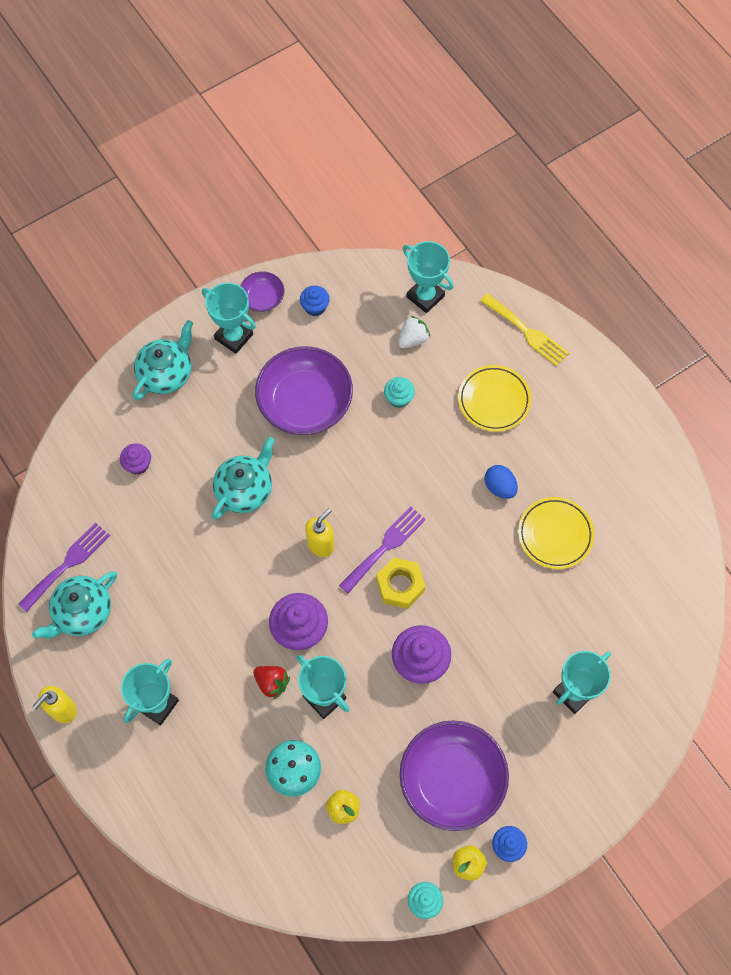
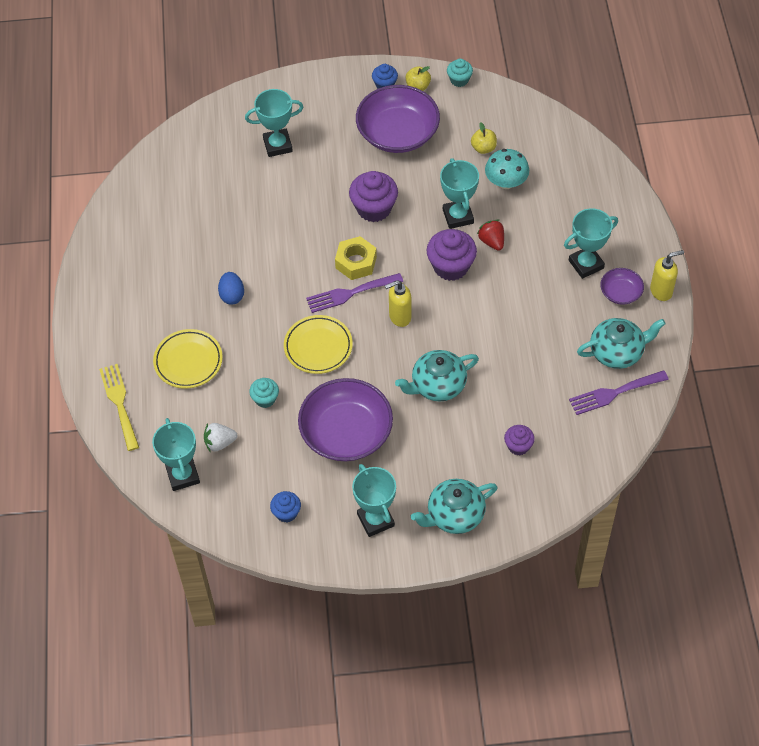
camera: 150 degrees left, 10 degrees down
purple bowl [240,271,284,312] -> purple bowl moved to [600,268,644,305]
yellow plate [518,497,594,569] -> yellow plate moved to [284,315,353,374]

